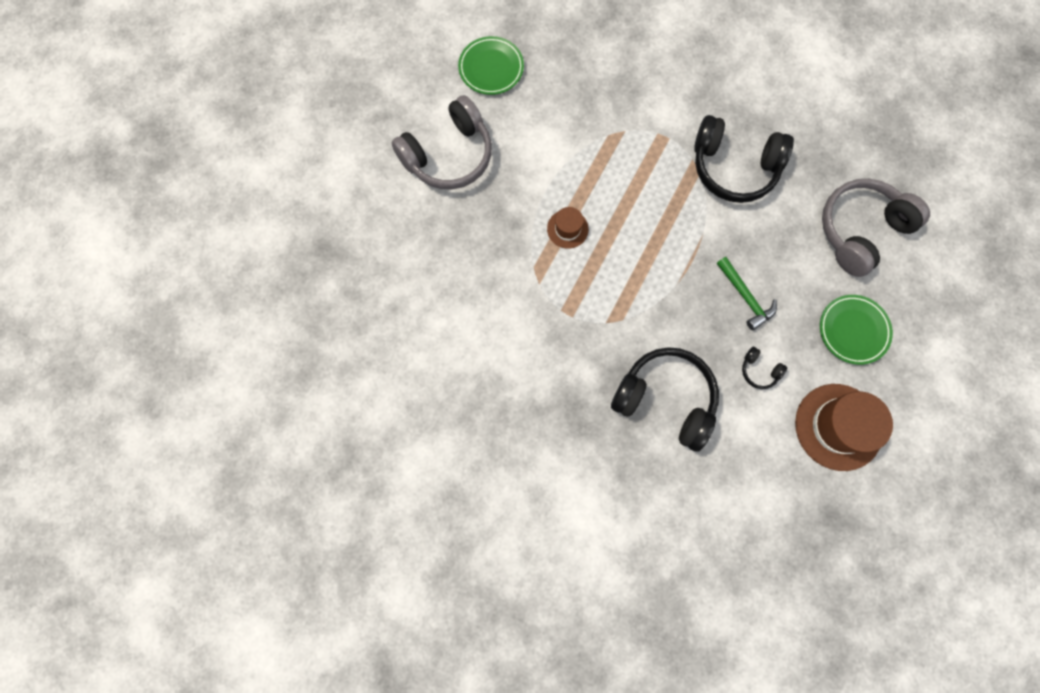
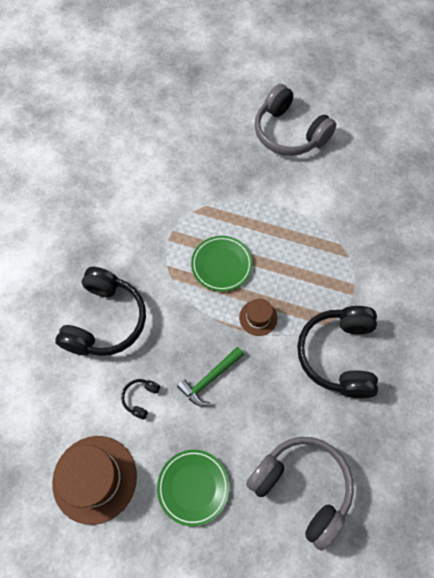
camera: 80 degrees right, 10 degrees down
green plate [458,36,524,95] -> green plate moved to [191,236,253,292]
brown hat [547,207,589,249] -> brown hat moved to [239,299,278,336]

